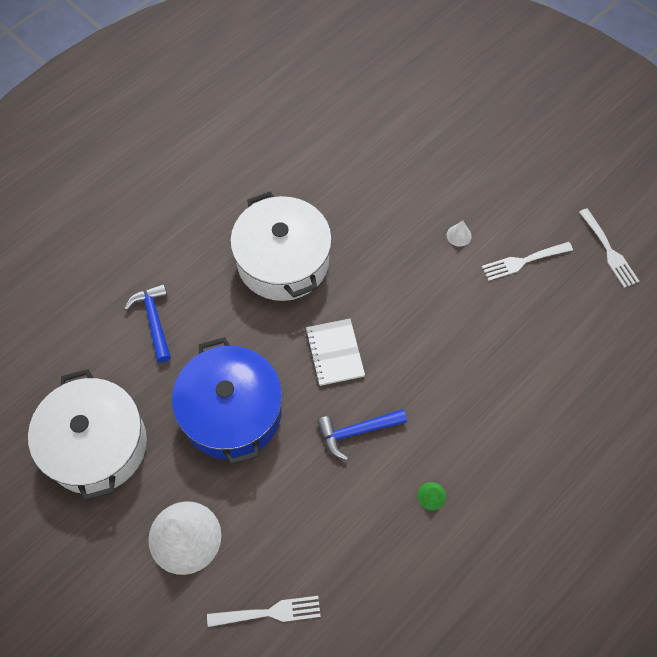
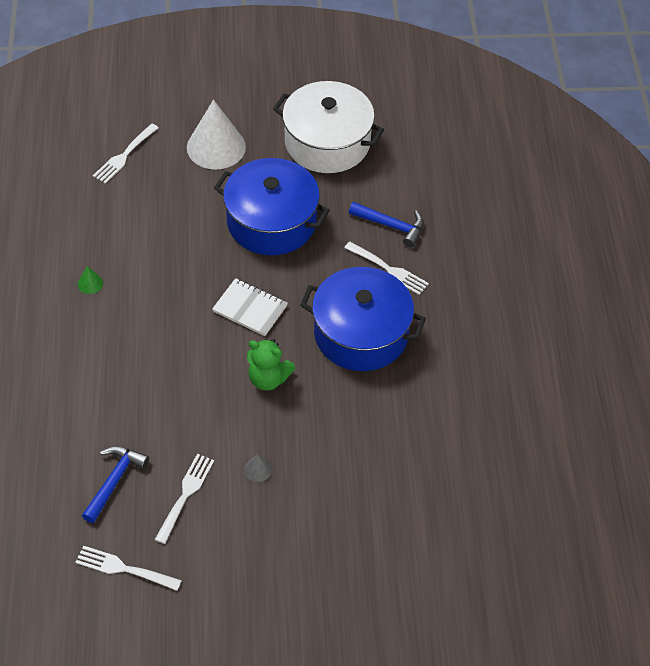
camera: 130 degrees right, 10 degrees down
white pot [230,192,332,301] -> blue pot [300,267,426,371]
blue hammer [317,409,407,460] -> blue hammer moved to [82,446,149,523]
white cone [447,221,472,247] -> grey cone [244,454,272,482]
none -> green teddy bear [247,339,295,391]
none -> white fork [344,241,429,295]

